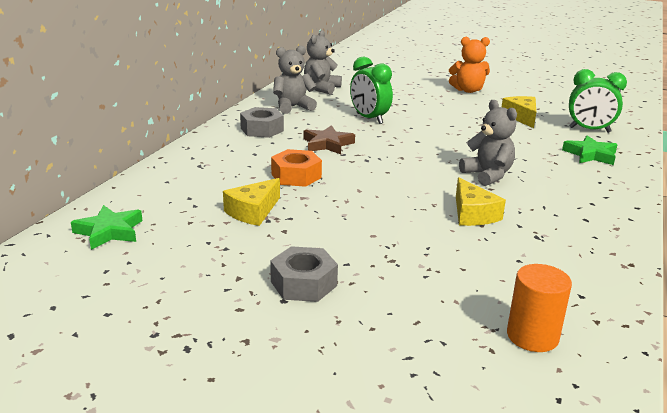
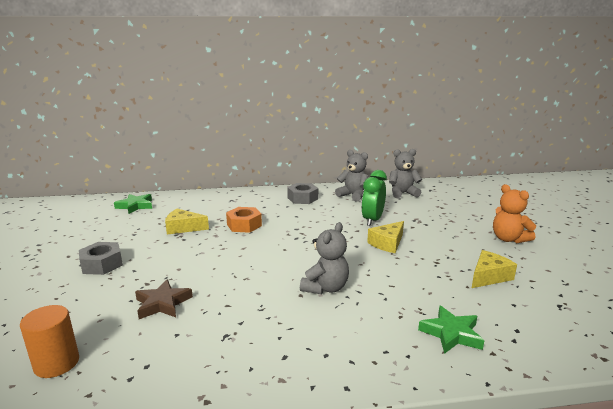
camera: 60 degrees right, 5 degrees down
brown star [304,125,355,154] -> brown star moved to [135,279,193,319]
yellow cheese [456,177,506,226] -> yellow cheese moved to [367,221,404,253]
green clock [569,69,627,133] -> none

